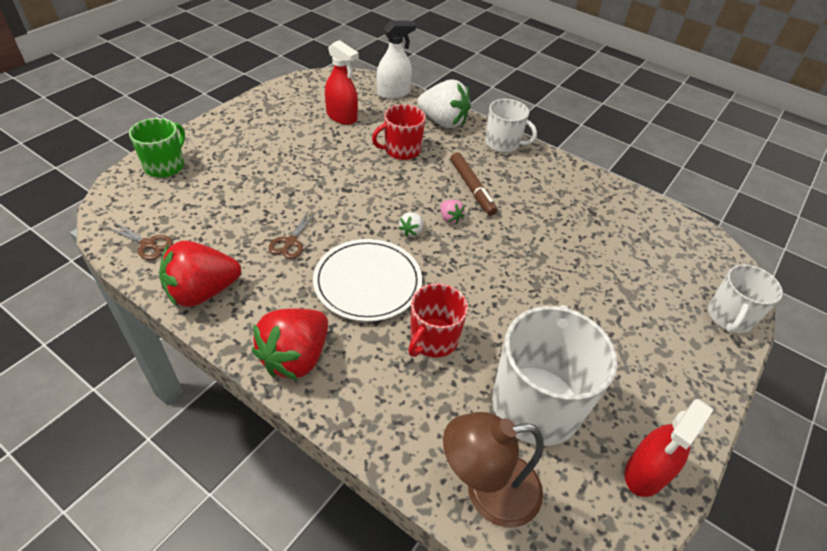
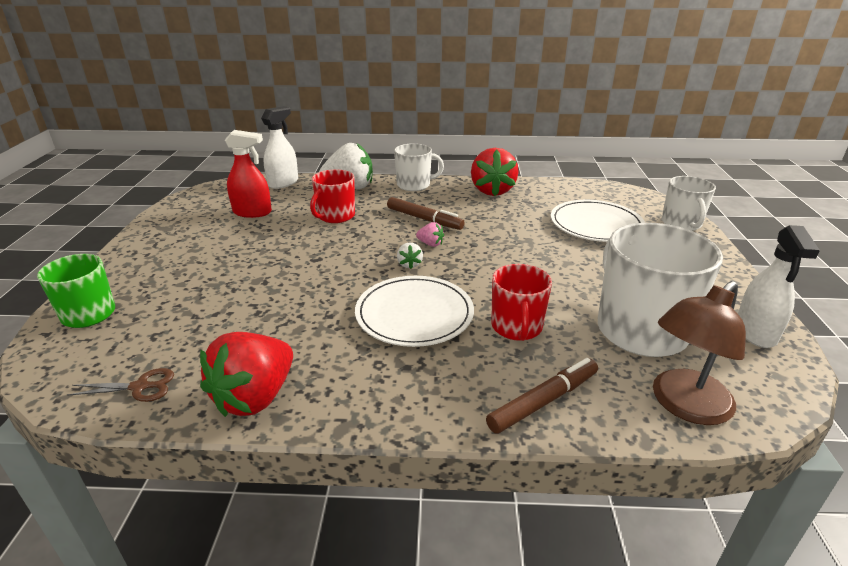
camera: 30 degrees left, 15 degrees down
red strawberry [252,308,328,380] -> red strawberry moved to [471,148,519,196]
brown scissors [268,210,316,259] -> none
red spray bottle [625,399,713,497] -> white spray bottle [738,225,820,348]
none -> brown marker [486,358,598,434]
none -> white plate [551,200,645,242]

